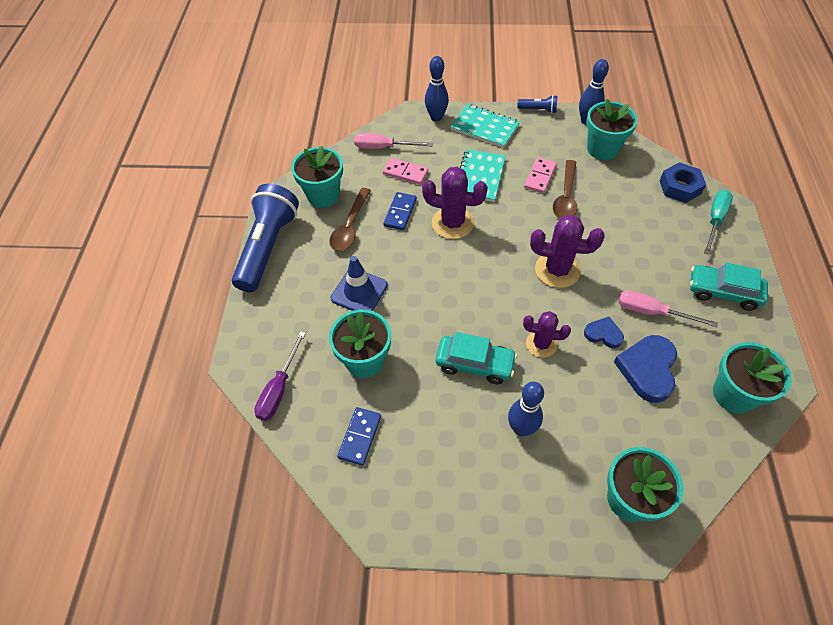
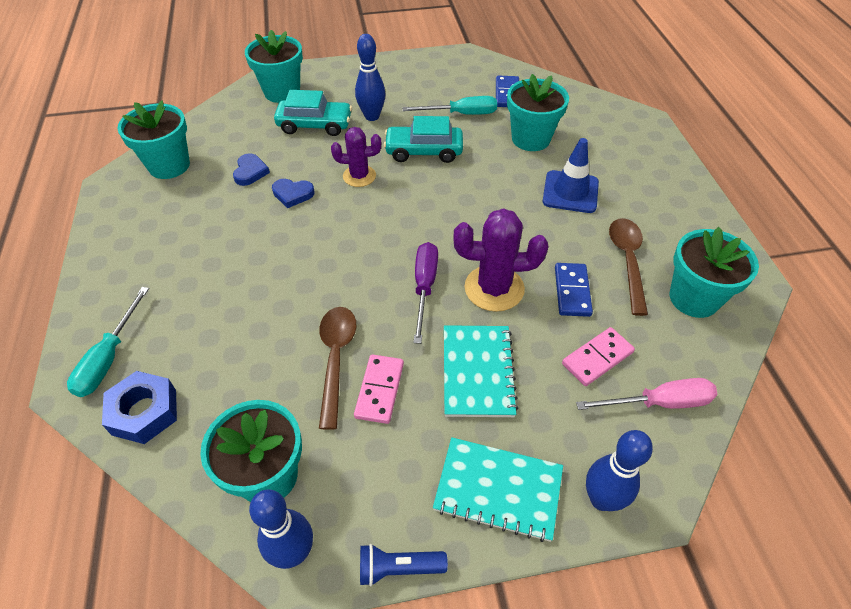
camera: 165 degrees right, 5 degrees down
blue flashlight [232,184,299,292] -> none
purple screwdriver [254,331,306,421] -> purple screwdriver moved to [413,242,438,344]
pink domino [383,158,429,185] -> pink domino turned 45 degrees counterclockwise [562,327,635,386]
purple cactus [530,214,604,288] -> none
blue heart [614,335,677,403] -> blue heart [233,153,270,186], size x0.56
pink screwdriver [618,290,718,327] -> none
turquoise car [690,263,768,311] -> turquoise car moved to [274,90,352,136]
none -> turquoise screwdriver [402,96,497,115]

